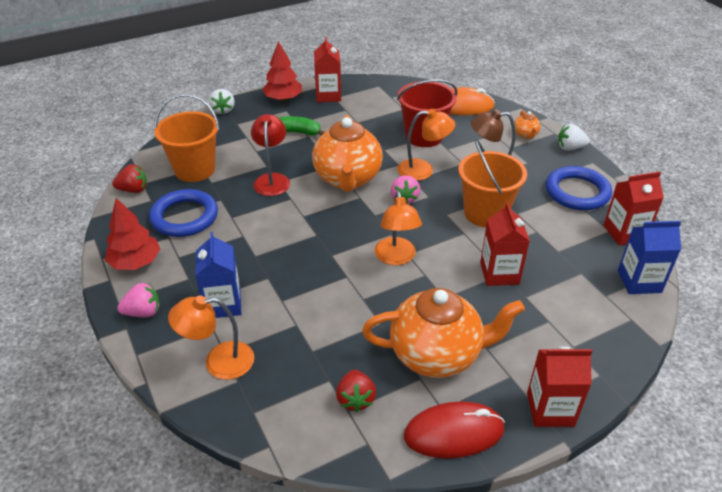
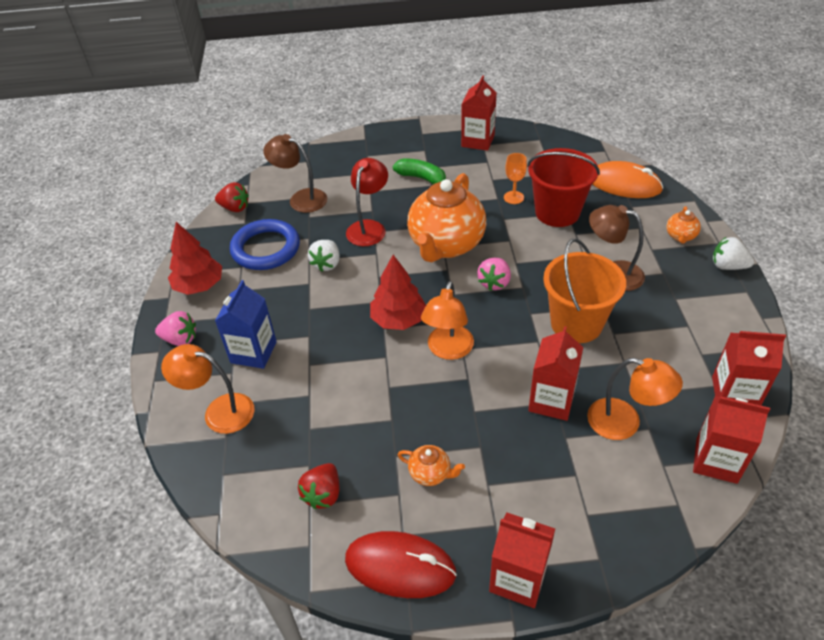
camera: 25 degrees right, 5 degrees up
orange bucket [154,94,219,182] -> brown lamp [263,134,327,213]
white strawberry [209,89,235,114] -> white strawberry moved to [308,240,340,272]
red tree [262,41,302,101] -> red tree moved to [370,255,426,330]
orange teapot [362,288,525,378] -> orange teapot [398,445,465,486], size x0.41
orange lamp [397,109,455,181] -> orange lamp moved to [587,358,683,440]
blue ring [546,166,612,211] -> none
blue carton [618,221,681,294] -> red carton [693,396,770,484]
none -> orange goblet [504,153,527,204]

